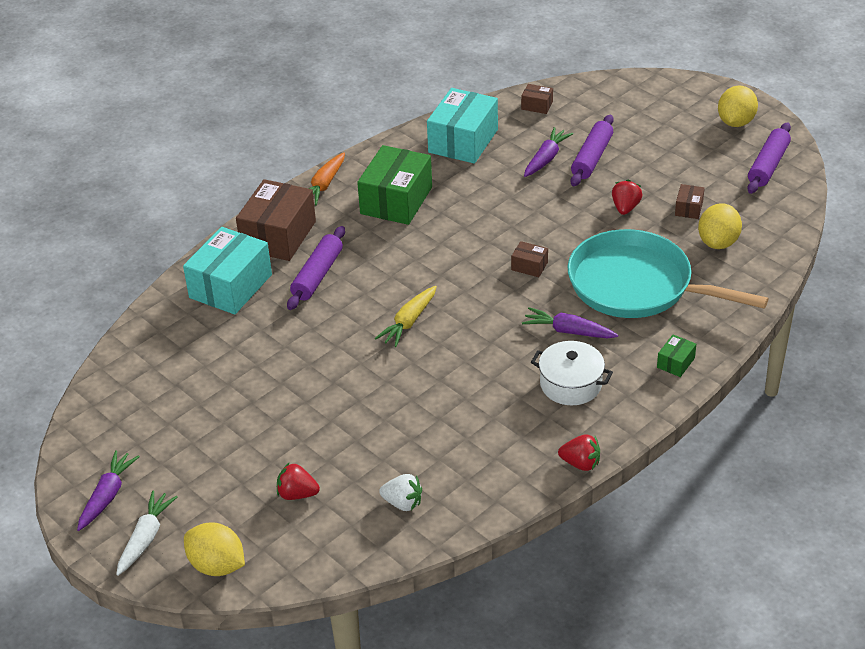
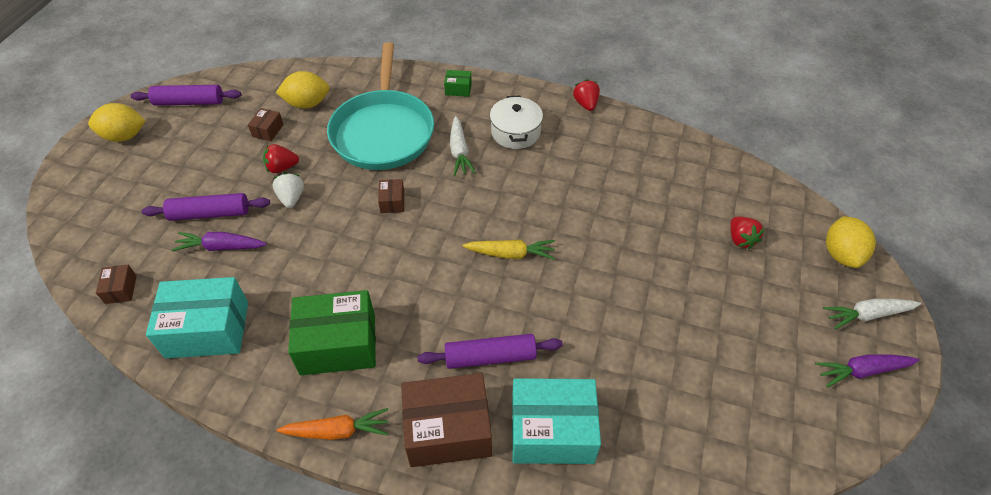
camera: 120 degrees left, 10 degrees up
white strawberry [379,474,422,511] -> white strawberry moved to [273,173,304,208]
purple carrot [522,307,618,338] -> white carrot [450,116,476,176]
brown box [675,184,705,219] -> brown box turned 60 degrees counterclockwise [248,108,284,141]

